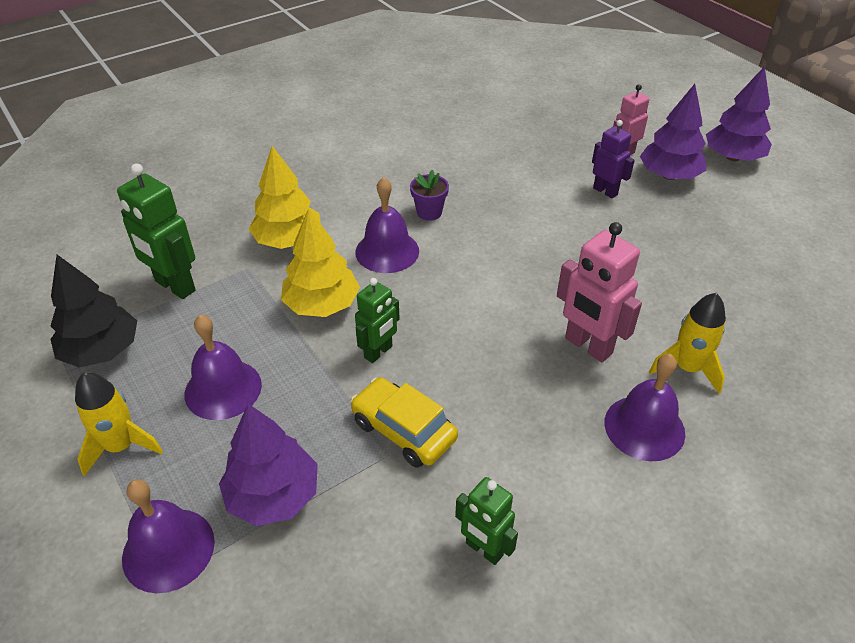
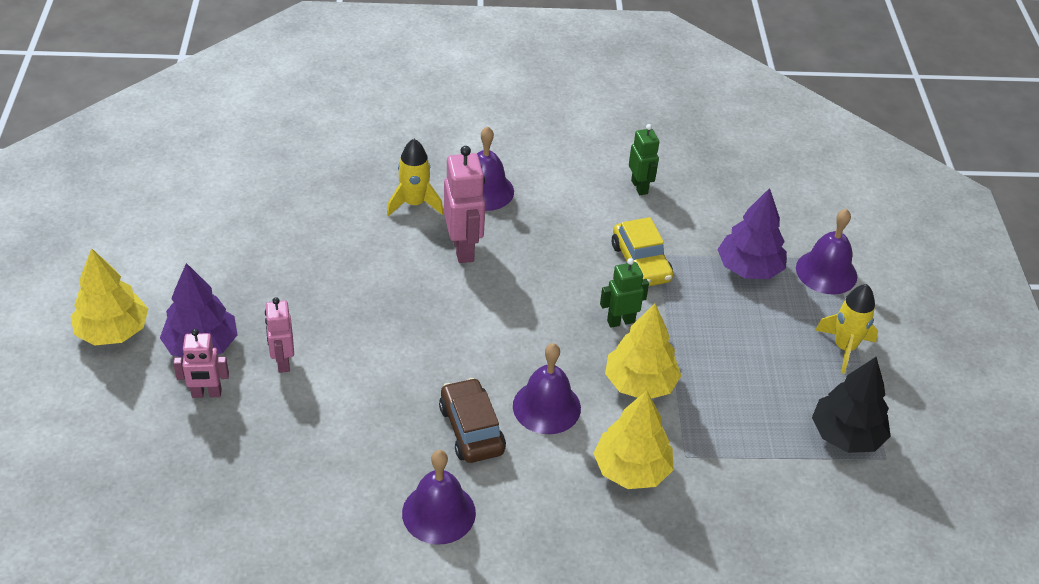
camera: 150 degrees left, 0 degrees up
green robot [117,163,196,299] -> none
purple bell [184,315,262,420] -> purple bell moved to [402,450,476,544]
purple flower pot [410,170,449,221] -> brown car [439,378,506,463]
purple robot [592,120,635,198] -> pink robot [265,297,294,373]
purple tree [706,66,772,162] -> yellow tree [71,248,148,346]

